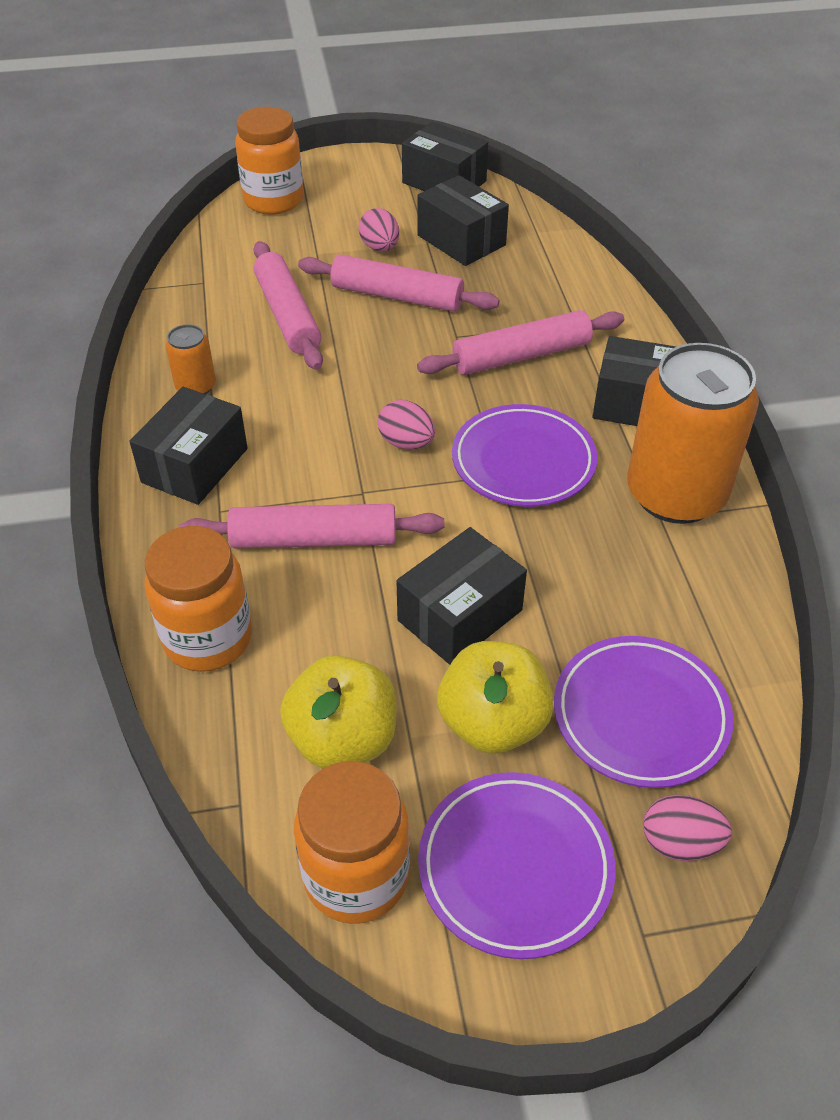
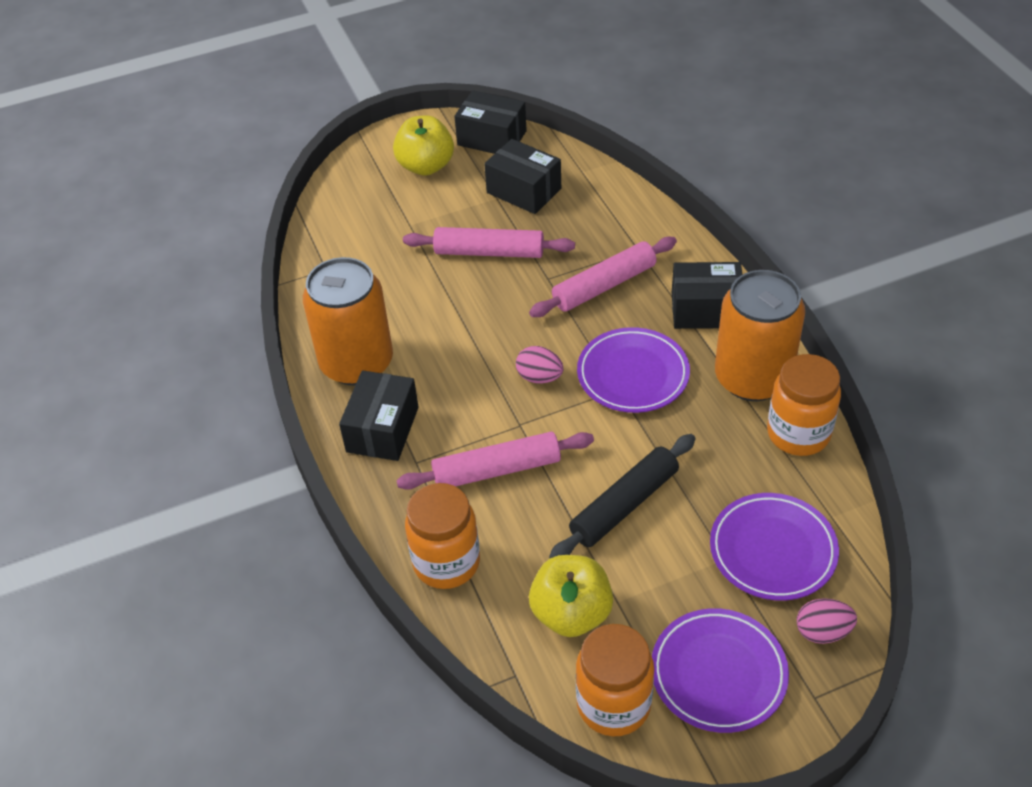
camera: 10 degrees left, 0 degrees up
orange can [166,324,216,394] -> orange can [303,257,393,385], size x2.23
orange jar [235,107,303,215] -> orange jar moved to [767,354,841,456]
pink rolling pin [253,241,323,370] -> none
pink egg [359,208,399,252] -> none
black box [396,527,527,665] -> black rolling pin [549,434,696,558]
yellow apple [437,641,554,754] -> yellow apple moved to [393,115,454,176]

